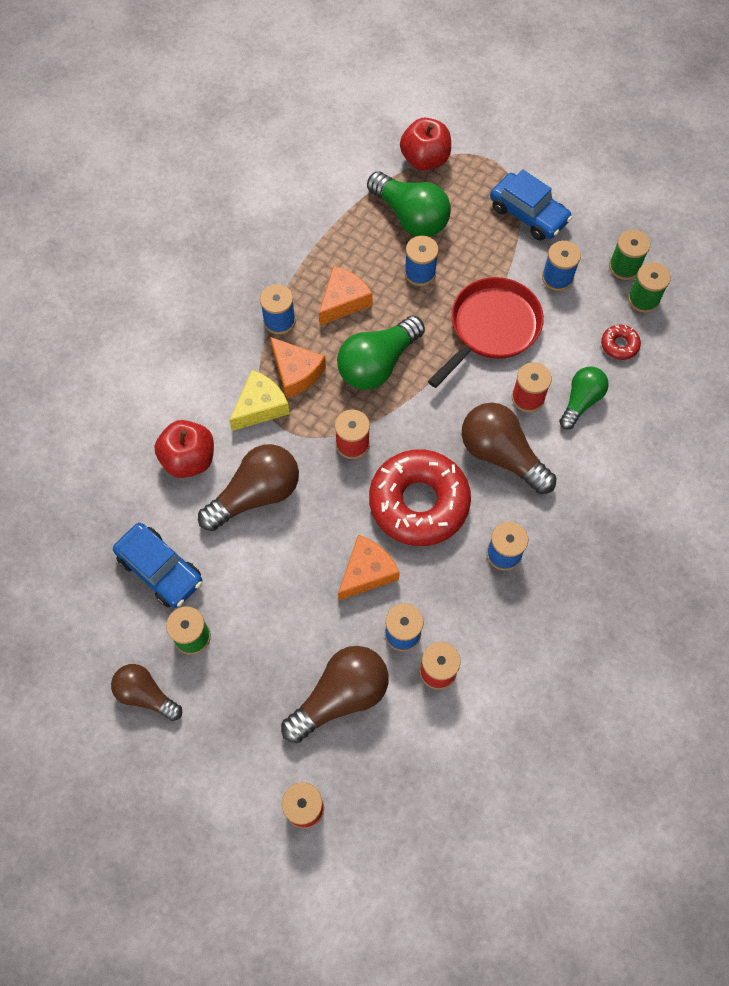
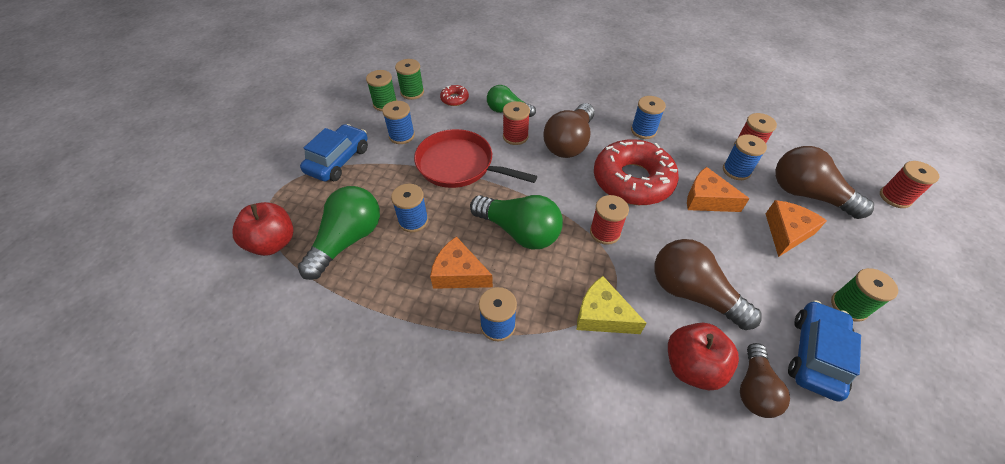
camera: 105 degrees left, 15 degrees down
brown light bulb [111,664,182,721] -> brown light bulb moved to [740,343,790,418]
orange cheese [270,337,326,398] -> orange cheese moved to [766,200,827,257]

